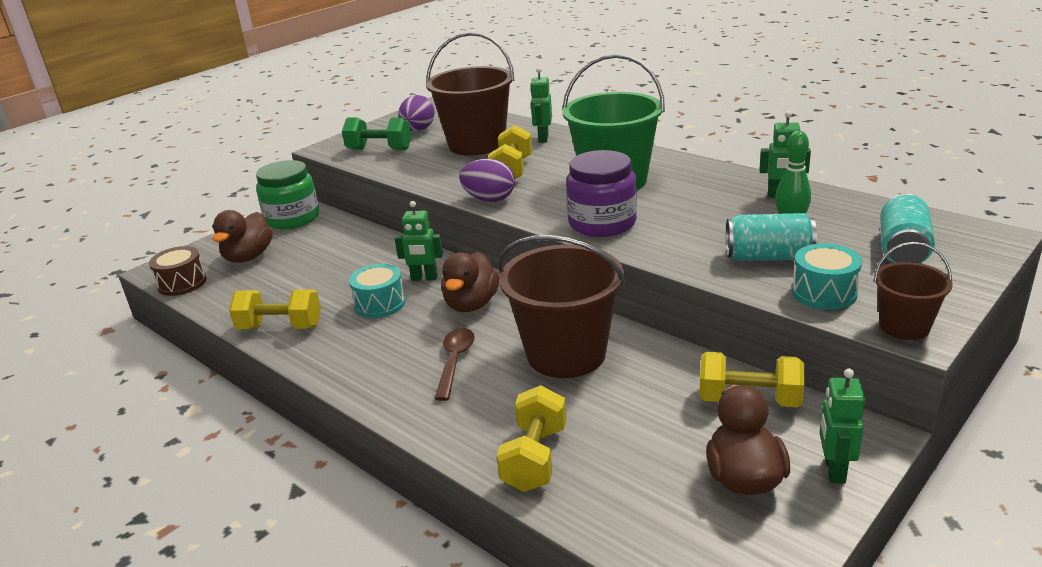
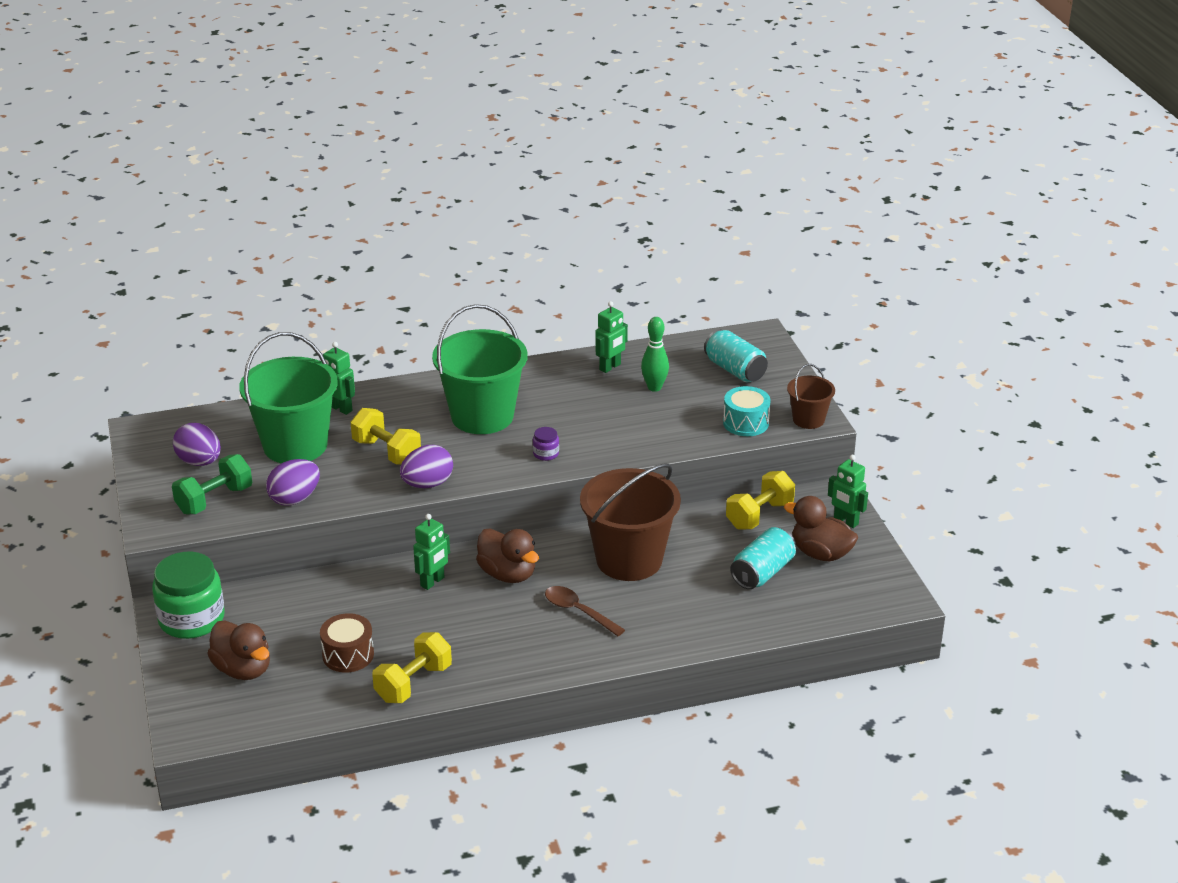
camera: 60 degrees left, 5 degrees up
brown drum [149,246,207,296] -> brown drum moved to [320,613,374,672]
turquoise drum [349,264,405,318] -> none
brown bucket [426,32,515,156] -> green bucket [239,332,338,463]
yellow dumbbell [496,385,567,492] -> none
purple jar [566,150,637,237] -> purple jar [533,427,559,461], size x0.42
turquoise can [726,213,817,261] -> turquoise can moved to [730,527,796,589]
none -> purple egg [266,459,320,506]

